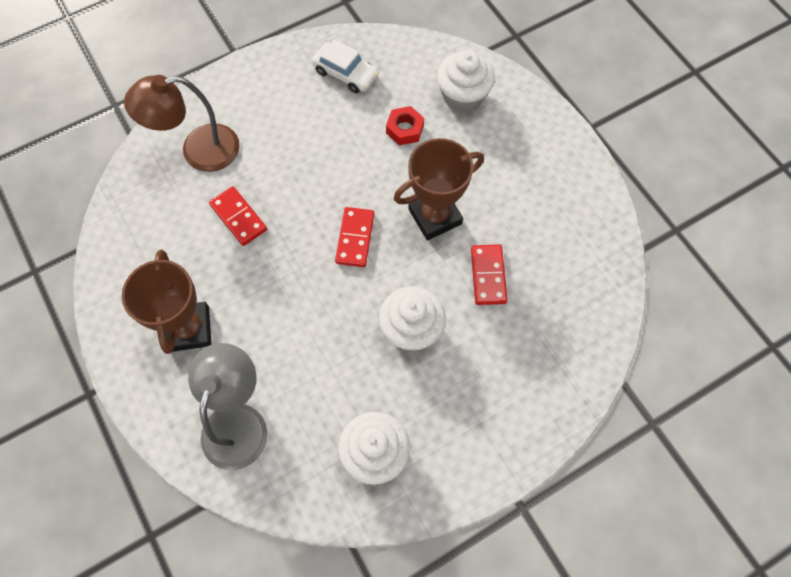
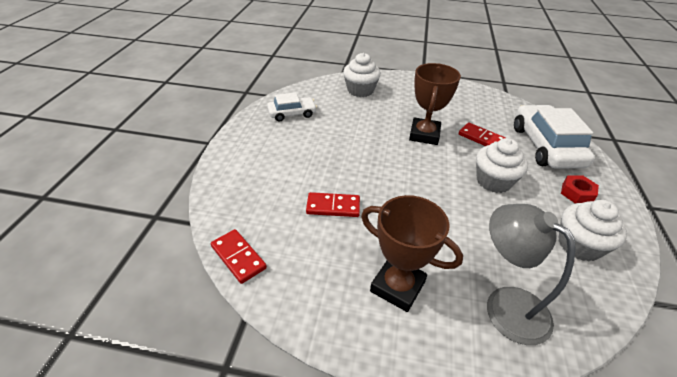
camera: 50 degrees left, 25 degrees down
brown lamp [124,75,240,172] -> none
red domino [335,207,374,267] -> red domino moved to [211,229,267,284]
red nut [386,106,424,145] -> red nut moved to [561,175,599,204]
none -> white car [514,105,595,169]

